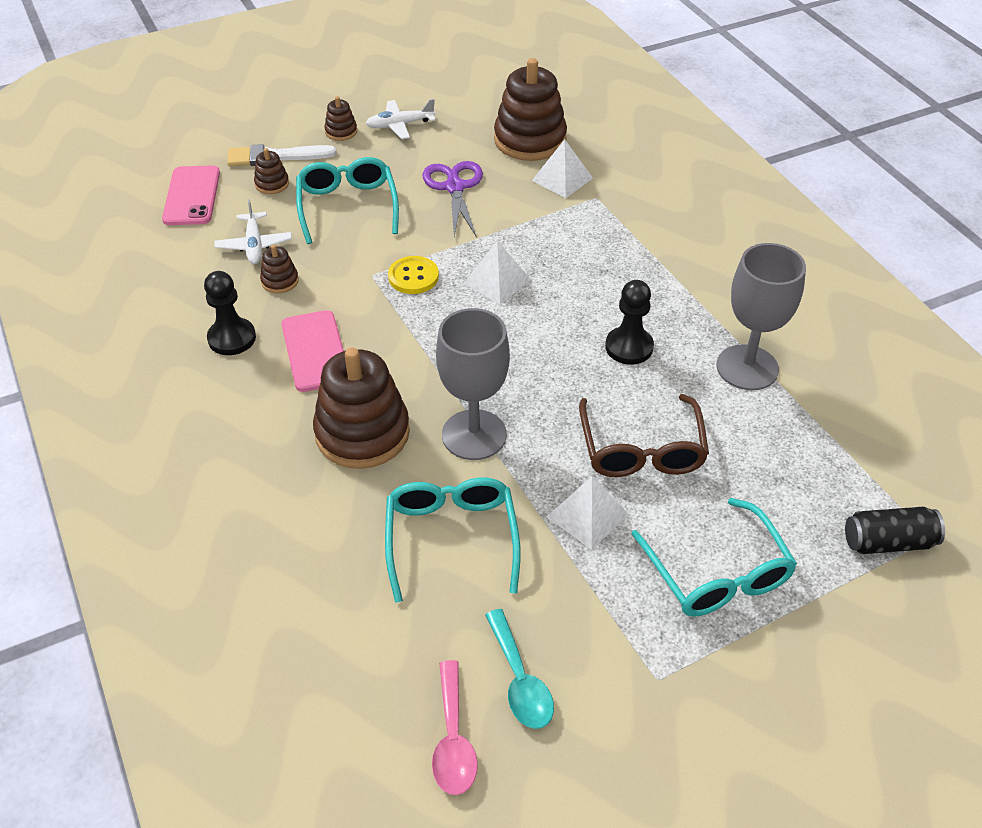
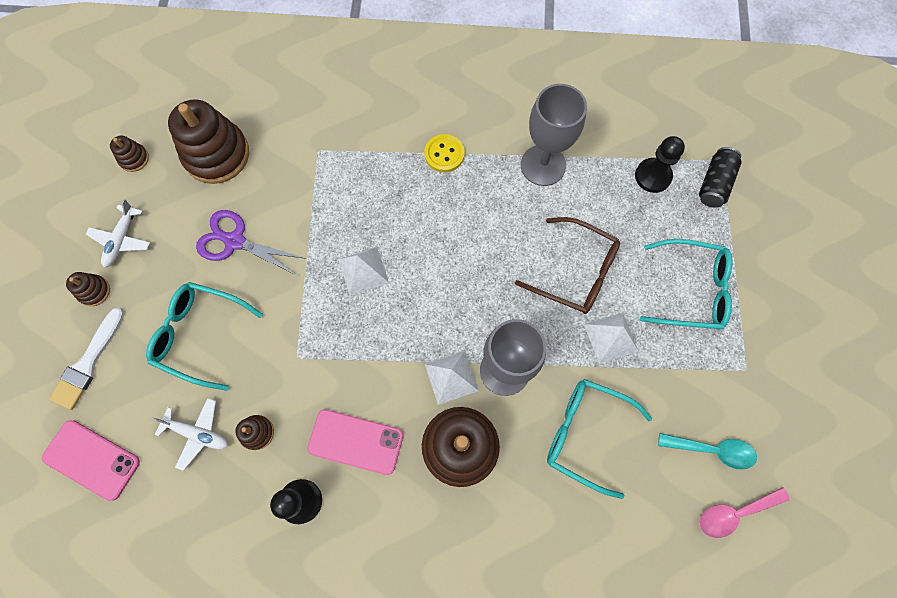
camera: 60 degrees left, 25 degrees up
brown stacking toy [254,148,289,194] -> brown stacking toy moved to [110,135,149,172]
yellow button [388,256,439,294] -> yellow button moved to [424,134,465,172]
pink spoon [432,660,478,795] -> pink spoon turned 135 degrees clockwise [699,487,789,538]
white pyramid [532,139,593,198] -> white pyramid moved to [425,351,479,405]
black pawn [605,280,654,365] -> black pawn moved to [635,136,685,193]

